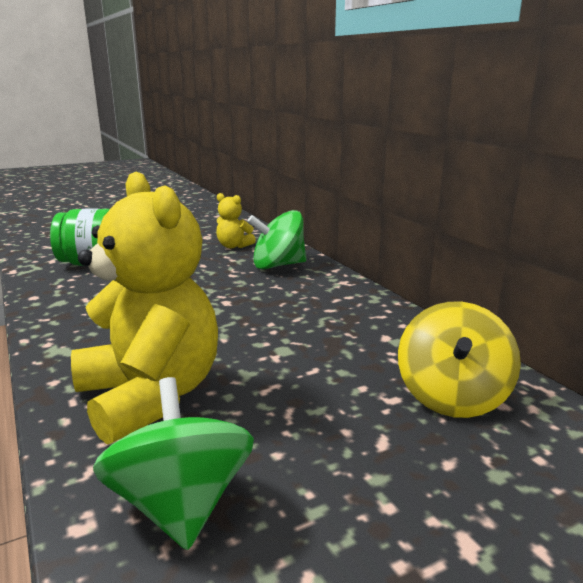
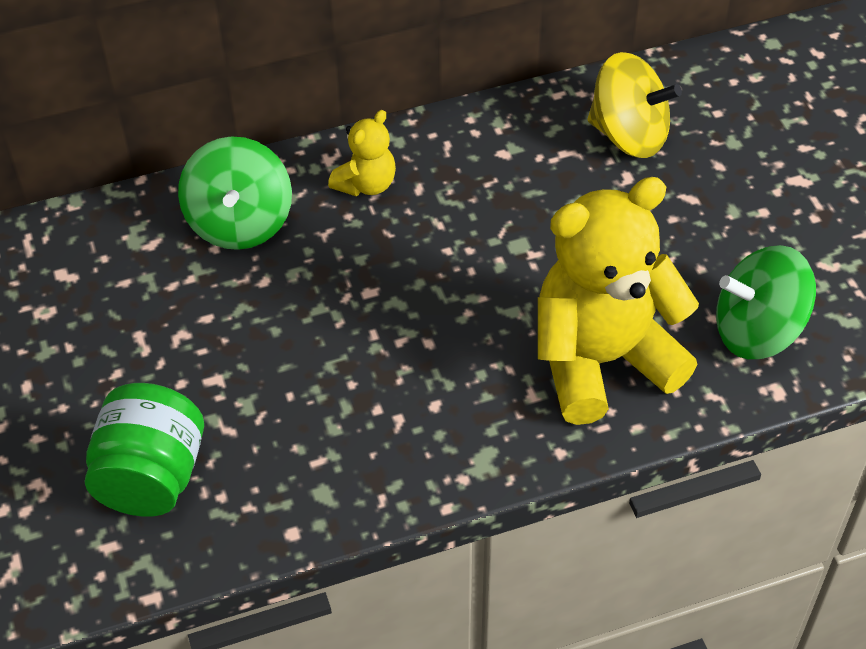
camera: 80 degrees left, 30 degrees up
yellow teddy bear [216,193,256,248] -> yellow teddy bear moved to [328,110,396,196]

